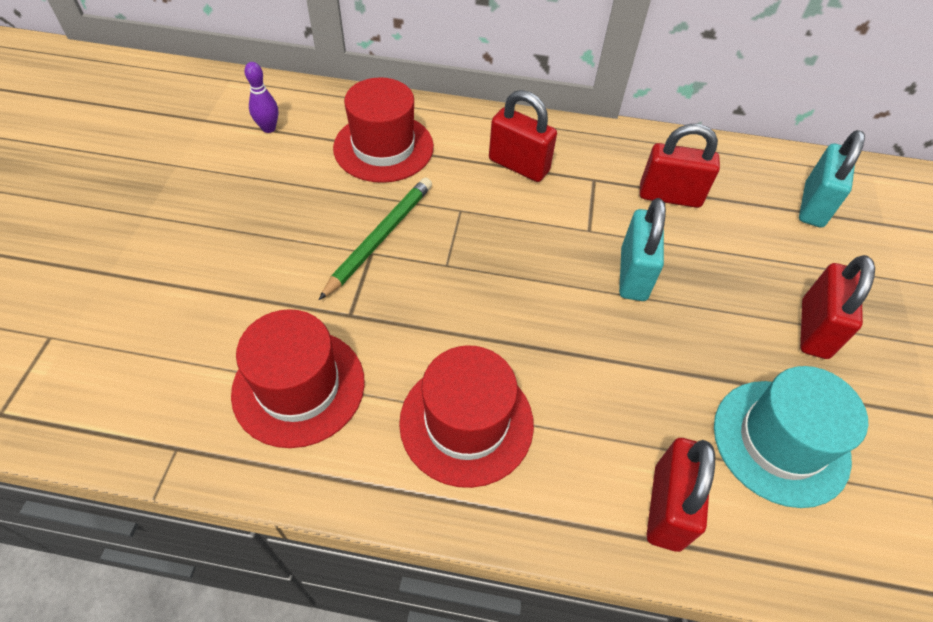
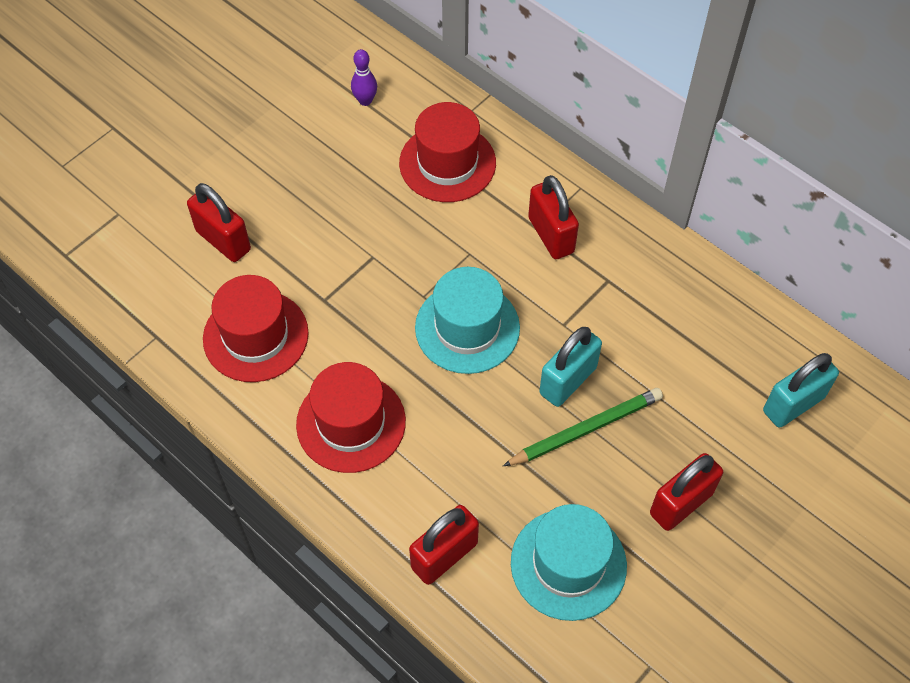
camera: 35 degrees right, 5 degrees up
green pencil [319,177,432,300] -> green pencil moved to [503,388,663,466]
red padlock [640,124,720,208] -> red padlock moved to [187,183,251,262]
none -> turquoise hat [415,267,520,374]

